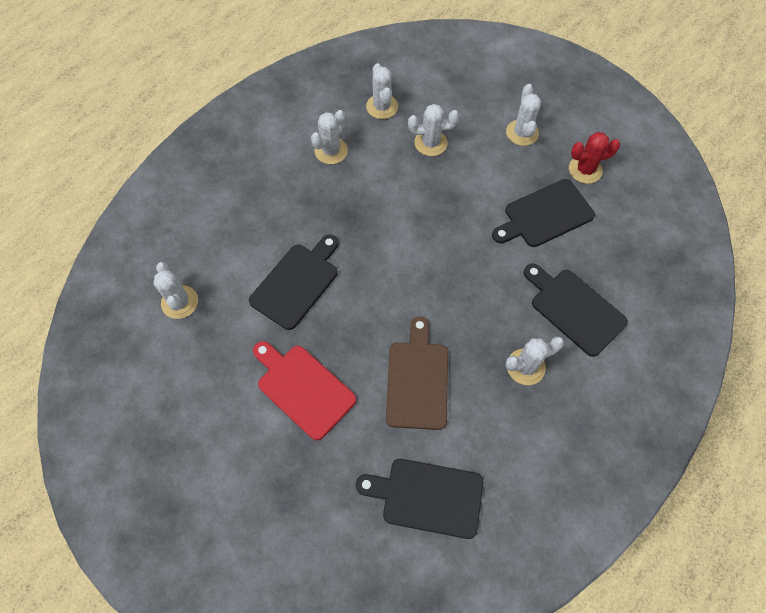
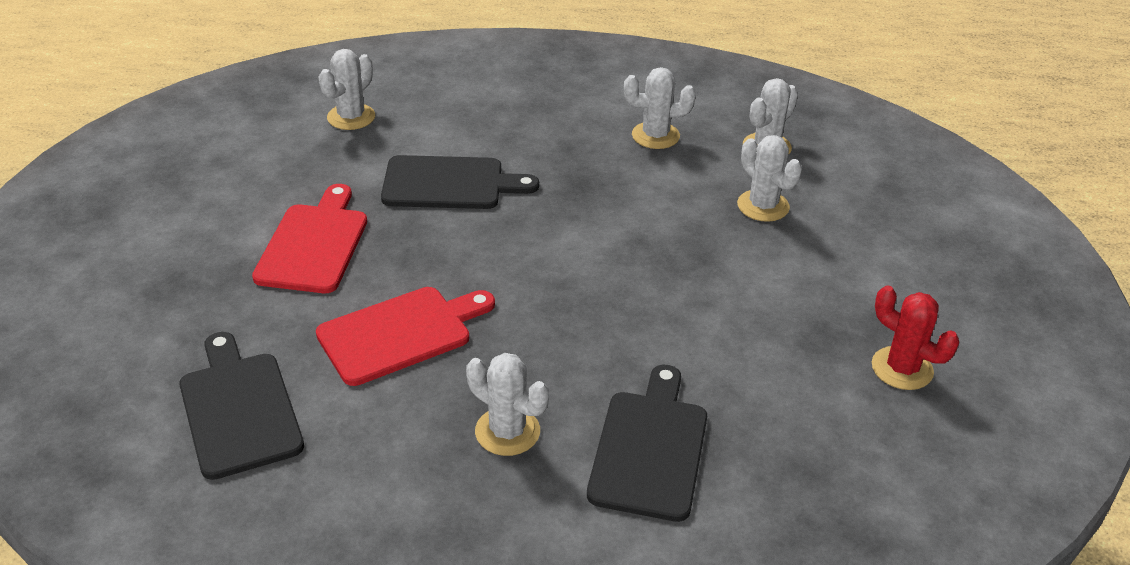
camera: 55 degrees right, 25 degrees down
brown cutting board [386,316,448,430] -> red cutting board [316,287,495,386]
black cutting board [492,179,595,247] -> none
white cactus [506,84,541,146] -> none

